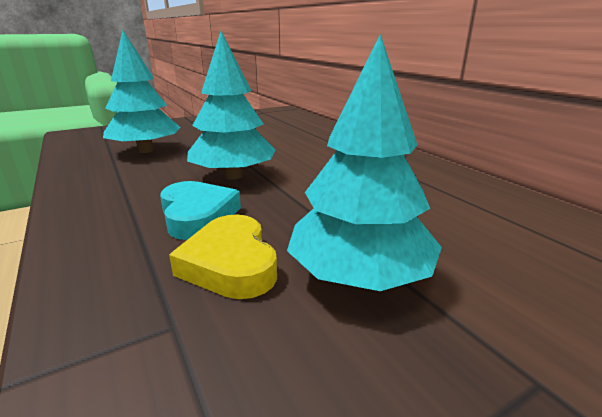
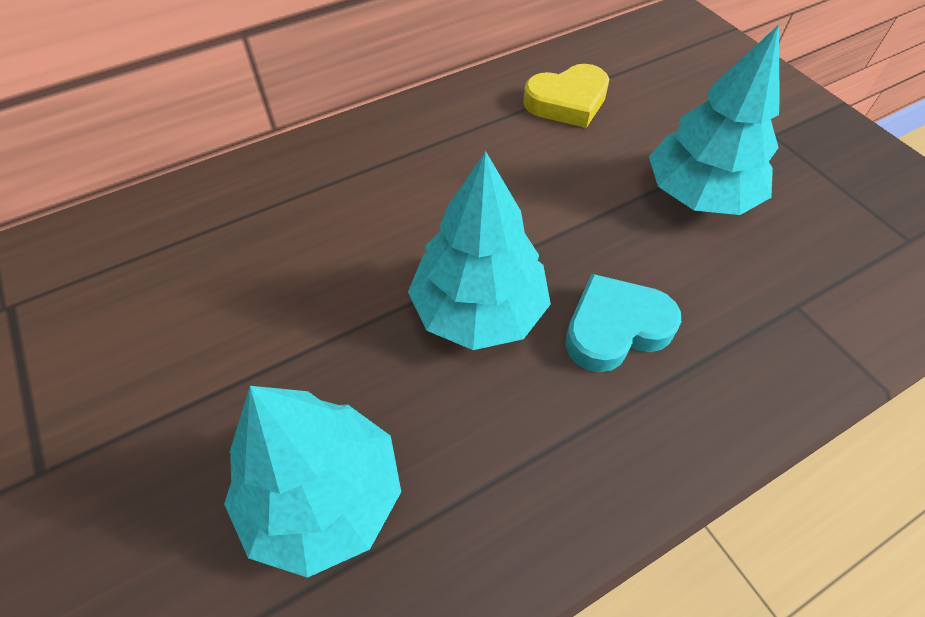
camera: 90 degrees left, 30 degrees up
yellow heart [169,214,277,299] -> yellow heart moved to [523,64,609,128]

